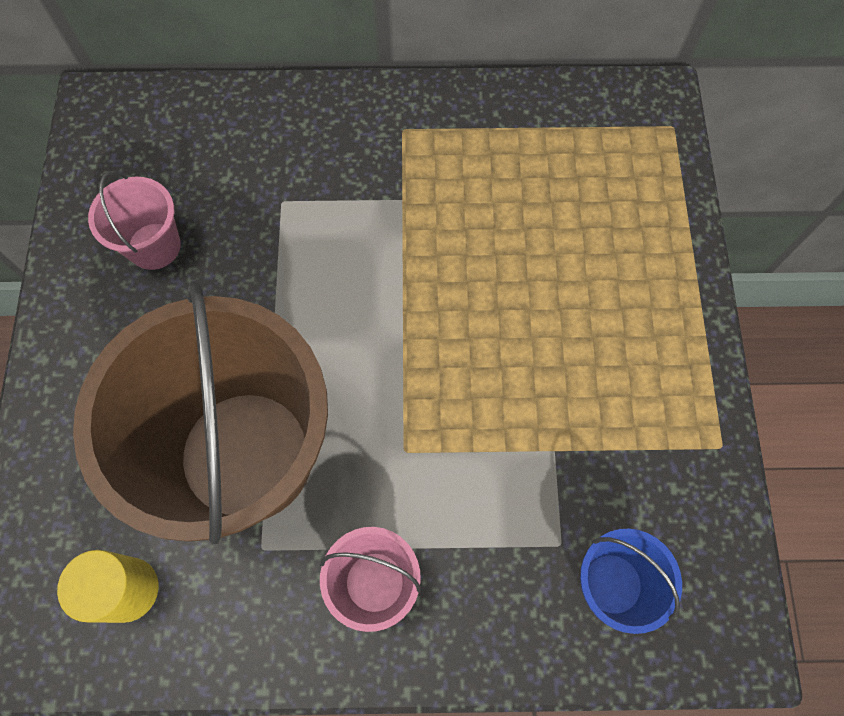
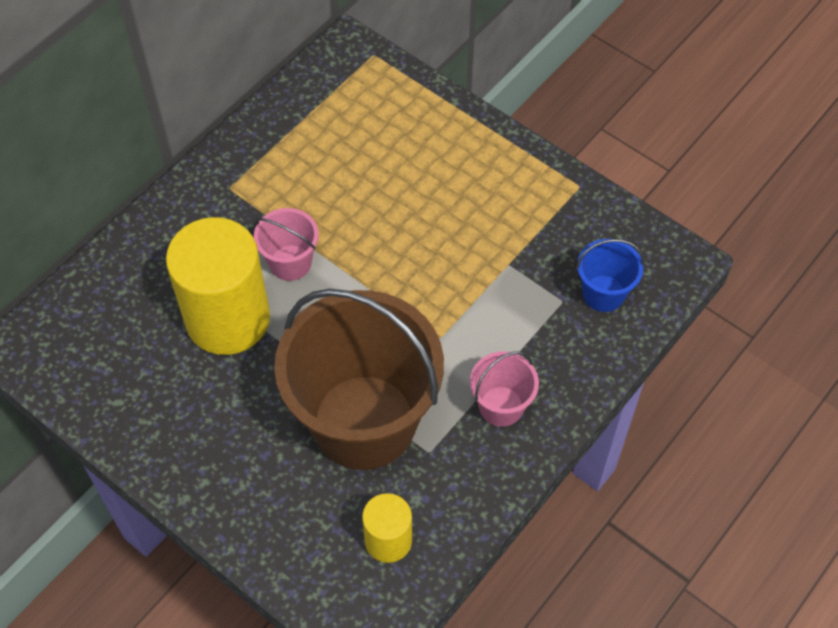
camera: 50 degrees left, 10 degrees down
pink bucket [88,171,181,270] -> pink bucket moved to [254,208,319,281]
none -> yellow cylinder [166,217,270,355]

